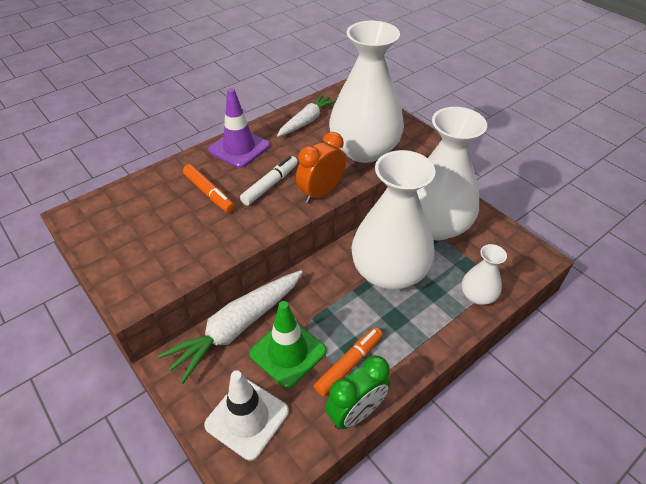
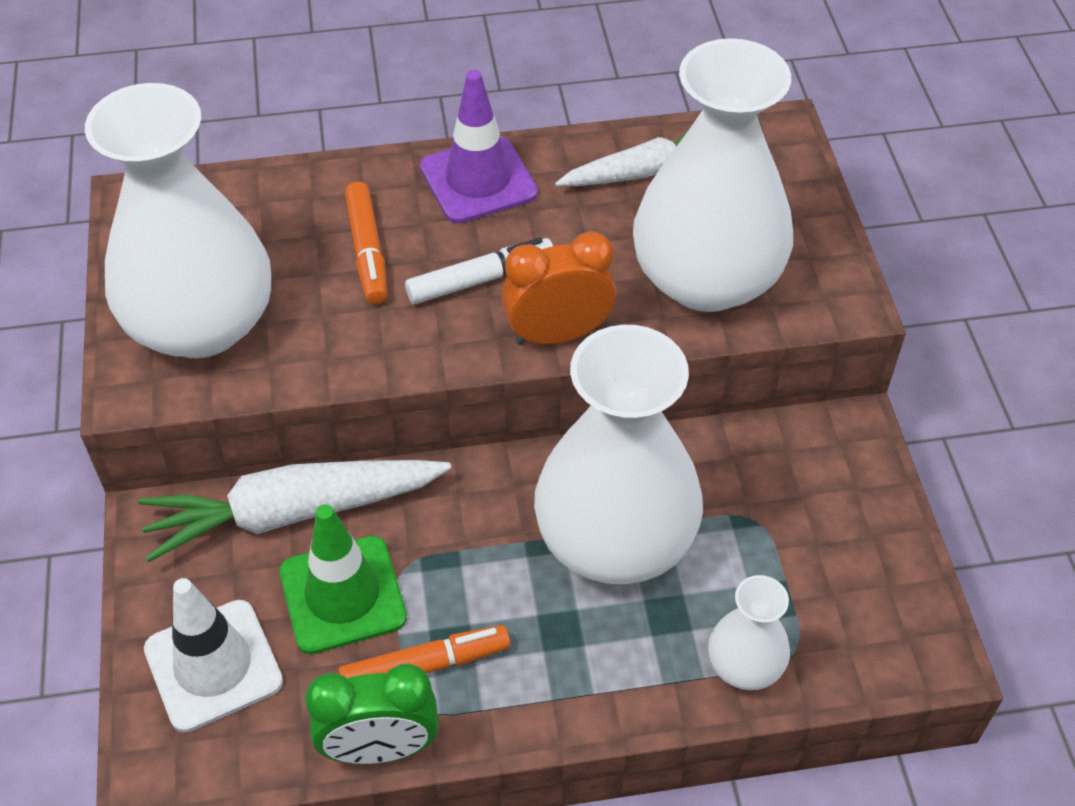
camera: 30 degrees right, 5 degrees up
white vase [417,107,487,240] -> white vase moved to [85,83,271,358]

